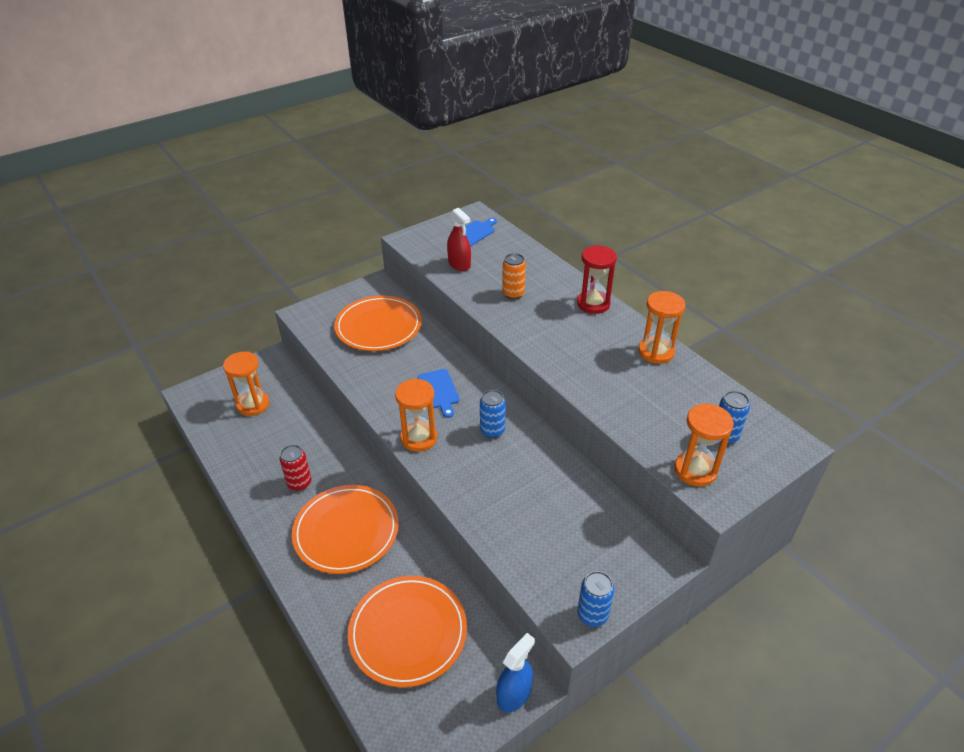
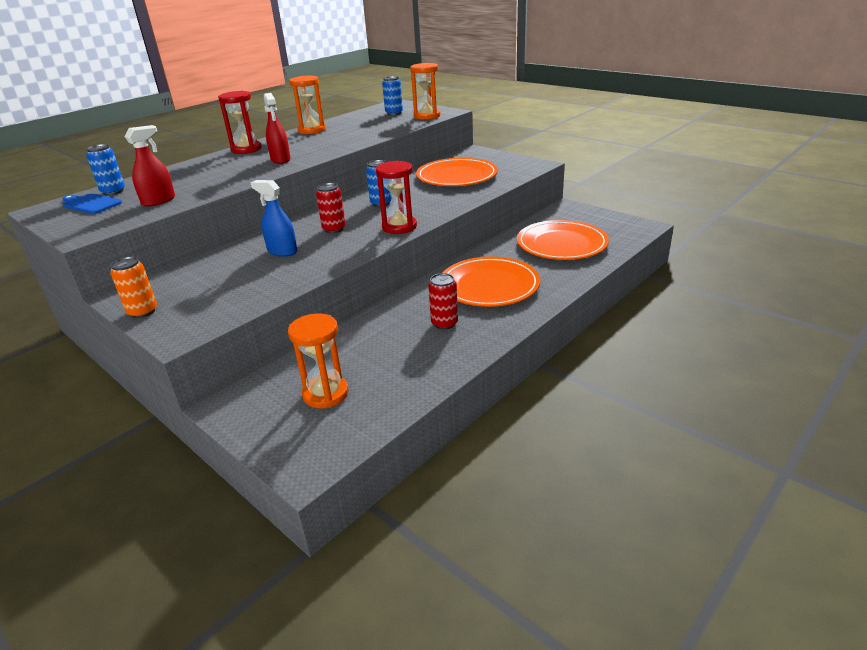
camera: 100 degrees left, 10 degrees down
orange plate [334,296,422,351] -> orange plate moved to [416,158,498,186]
orange hourglass [395,379,437,452] -> red hourglass [376,161,417,234]
blue cutting board [418,369,460,418] -> red can [316,183,346,233]
blue spray bottle [496,633,535,713] -> blue spray bottle moved to [251,180,297,257]
orange can [502,253,526,299] -> orange can moved to [110,257,157,318]
blue can [578,571,614,627] -> blue can moved to [86,144,125,195]
none -> red spray bottle [264,93,290,164]

